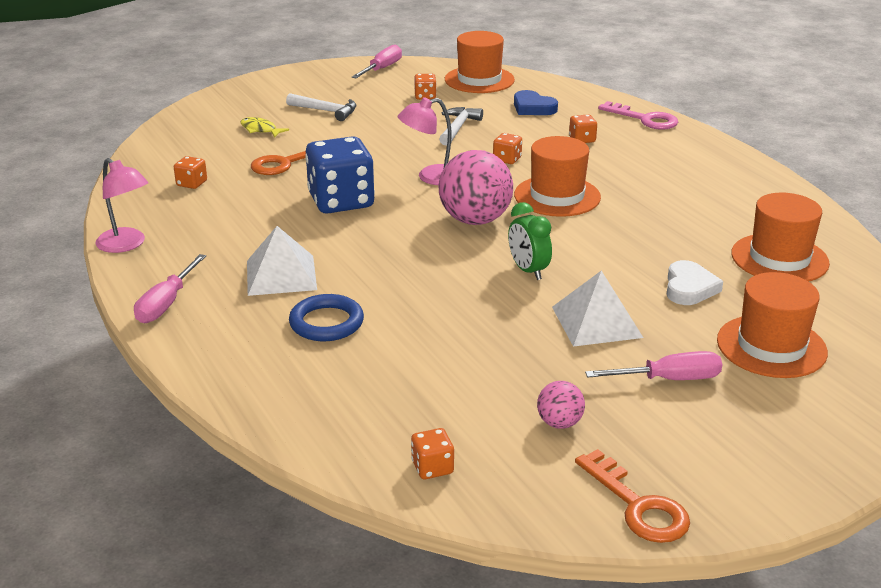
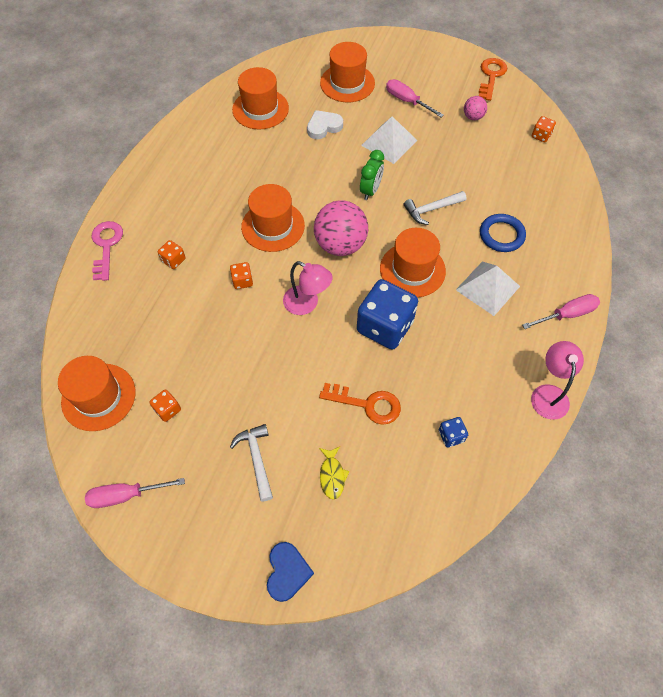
camera: 130 degrees left, 30 degrees up
orange dice [174,156,207,189] -> blue dice [439,417,468,448]
white hammer [439,107,483,146] -> white hammer moved to [404,191,466,225]
blue heart [514,90,558,115] -> blue heart moved to [267,542,314,602]
none -> orange hat [380,228,446,297]

